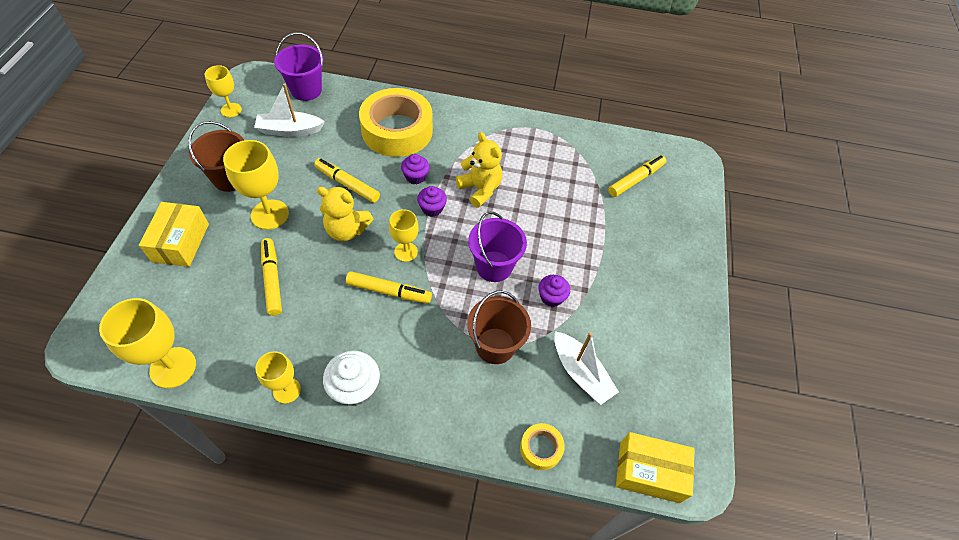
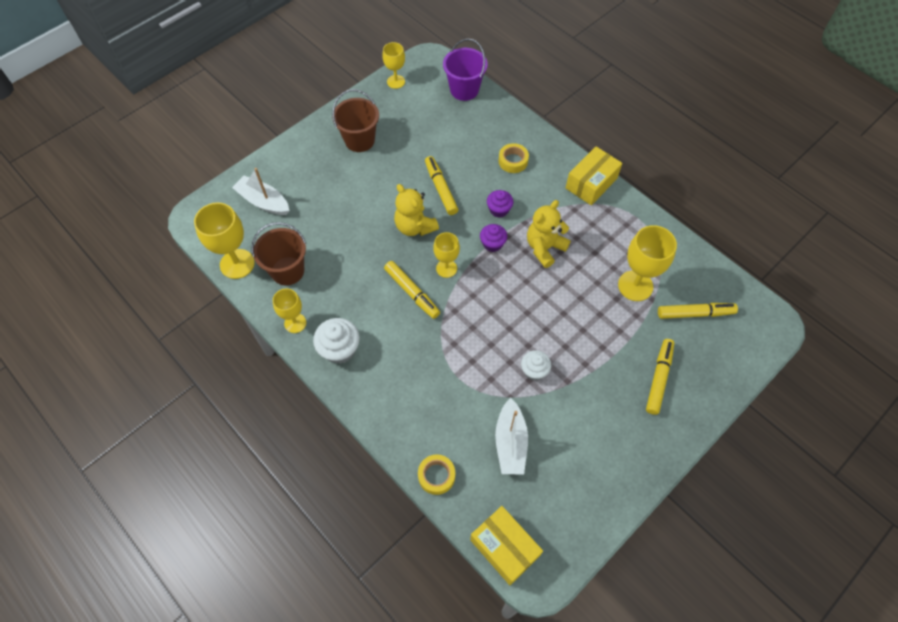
camera: 40 degrees right, 5 degrees up
yellow box [139,202,209,267] -> yellow box moved to [566,147,622,205]
yellow goblet [223,140,289,230] -> yellow goblet moved to [618,225,677,301]
white boat [254,84,325,137] -> white boat moved to [232,168,289,215]
yellow marker [261,238,282,316] -> yellow marker moved to [646,339,674,415]
yellow tape [359,88,433,157] -> yellow tape [499,143,529,173], size x0.43
yellow teddy bear [456,132,502,208] -> yellow teddy bear turned 135 degrees counterclockwise [527,200,571,268]
brown bucket [467,291,531,364] -> brown bucket moved to [252,222,306,285]
purple bucket [468,212,527,282] -> none
purple cupcake [538,275,570,307] -> white cupcake [521,350,551,381]

